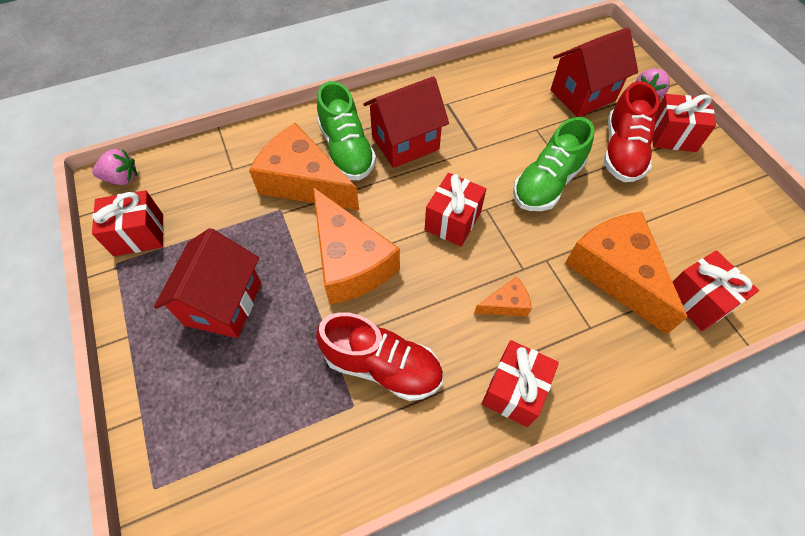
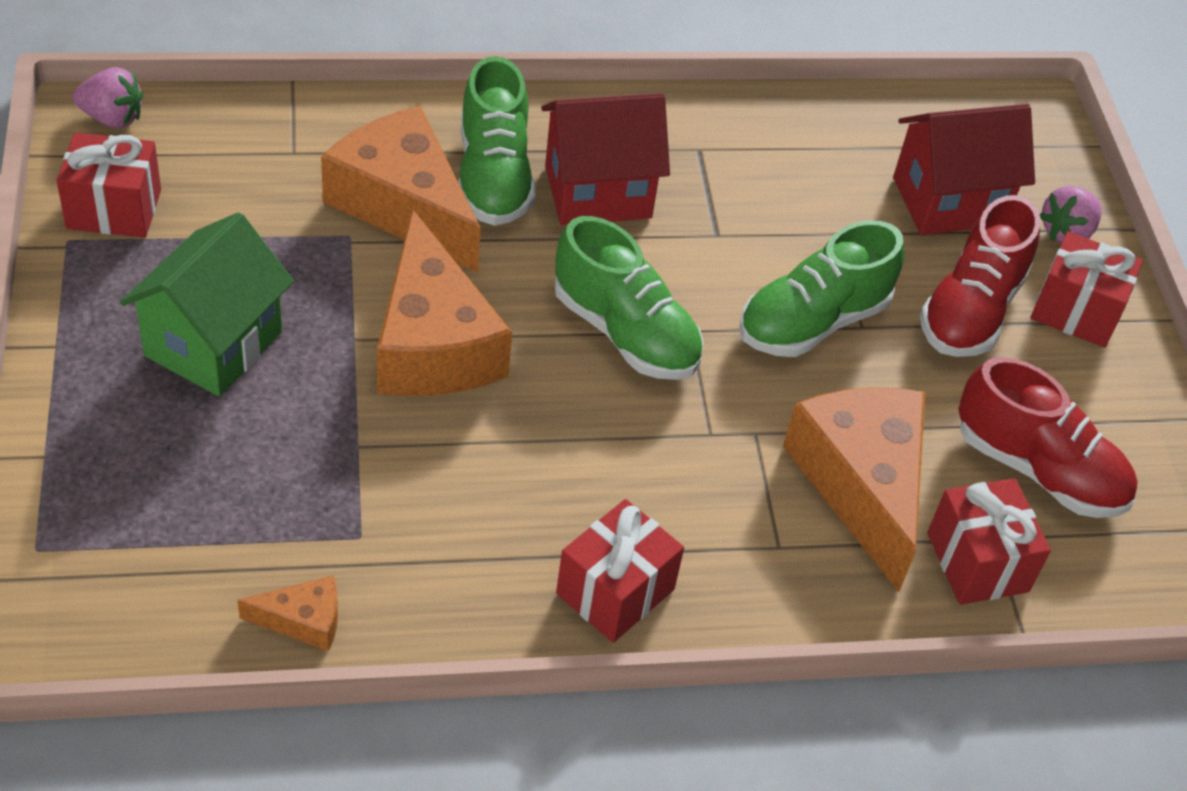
camera: 10 degrees right, 10 degrees down
red house [154,228,261,338] -> green house [120,212,294,396]
red shoe [316,312,443,401] -> red shoe moved to [958,357,1138,518]
red gift [425,173,486,246] -> green shoe [555,216,704,380]
orange cheese [474,276,532,316] -> orange cheese moved to [237,575,338,651]

